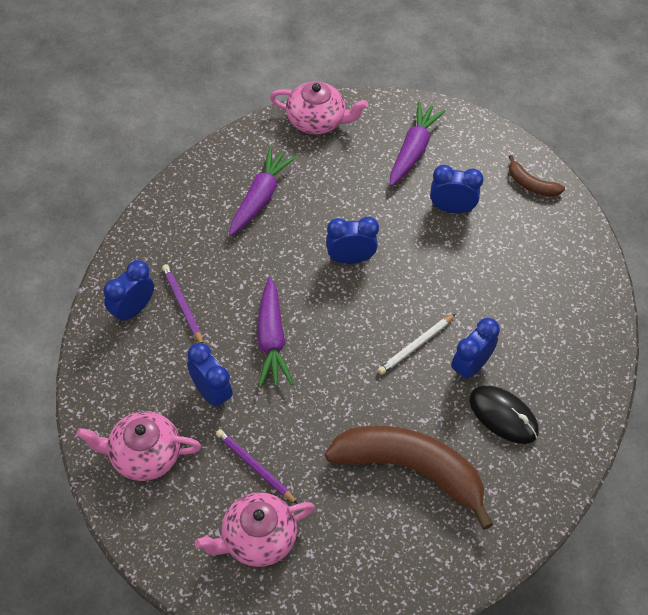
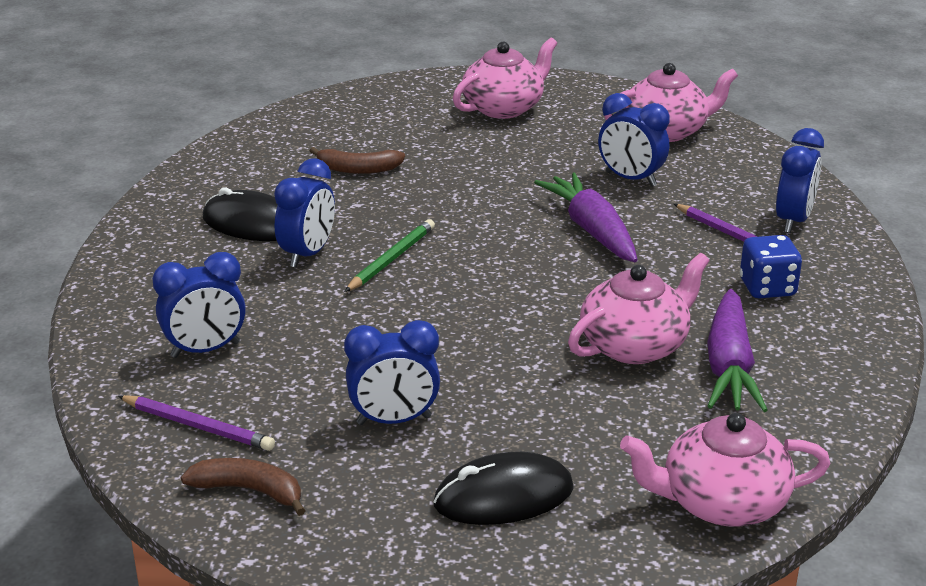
camera: 165 degrees right, 25 degrees down
purple pencil [216,429,298,504] -> purple pencil moved to [118,395,275,451]
brown banana [325,426,493,530] -> brown banana [310,147,405,174], size x0.45
blue clock [326,217,379,264] -> blue clock moved to [152,252,246,358]
white pencil [378,314,456,375] -> green pencil [345,219,435,292]
purple carrot [390,102,446,186] -> black mouse [433,452,574,525]
none -> pink teapot [568,253,709,364]
none -> blue dice [740,235,802,298]

